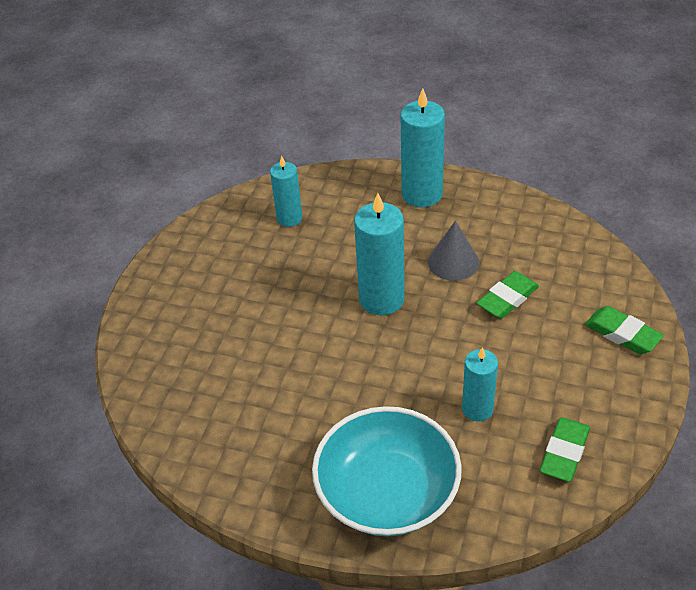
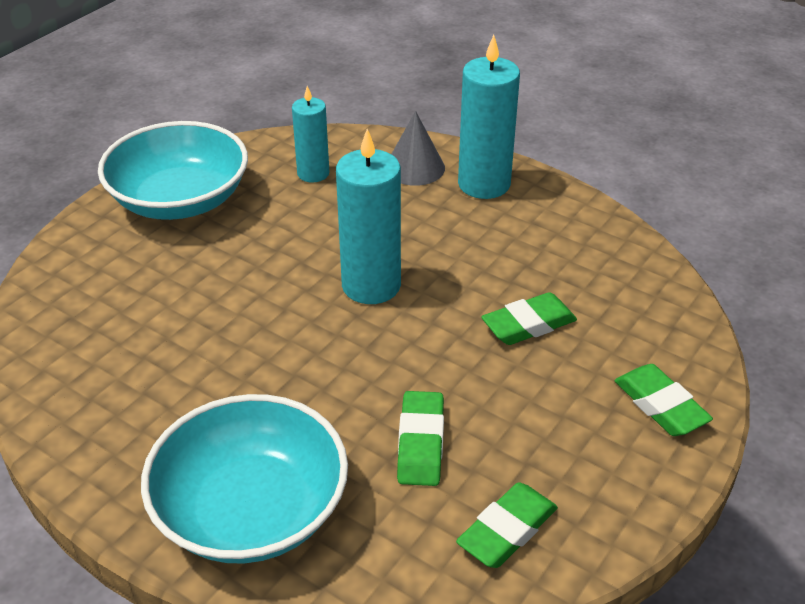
camera: 15 degrees right, 5 degrees down
grey cone [428,221,480,281] -> grey cone moved to [392,111,445,186]
turquoise candle [462,347,498,422] -> green eraser [397,391,444,486]
none -> turquoise bowl [98,121,248,220]

